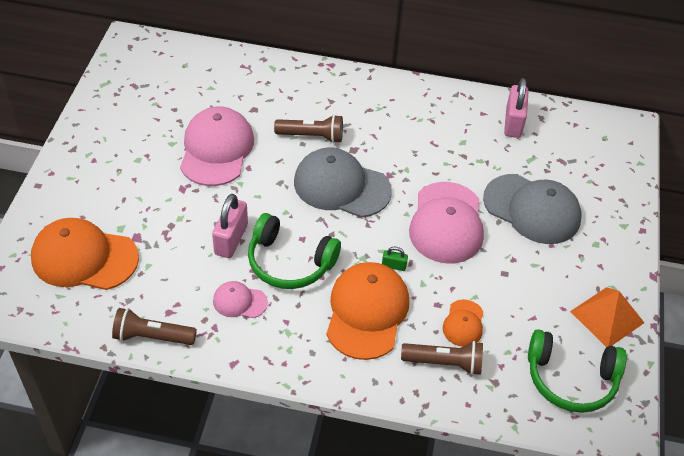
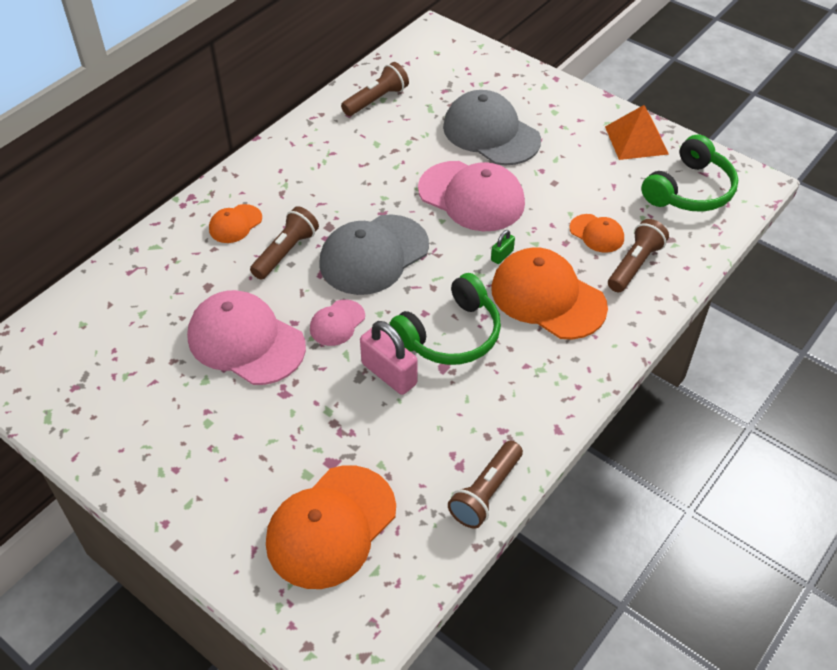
camera: 60 degrees left, 0 degrees up
pink cap [213,281,268,318] -> pink cap moved to [310,299,365,346]
grey cap [483,174,582,244] -> grey cap turned 105 degrees counterclockwise [443,90,541,165]
pink padlock [504,78,529,138] -> brown flashlight [341,62,409,116]
none -> orange cap [209,204,262,243]

